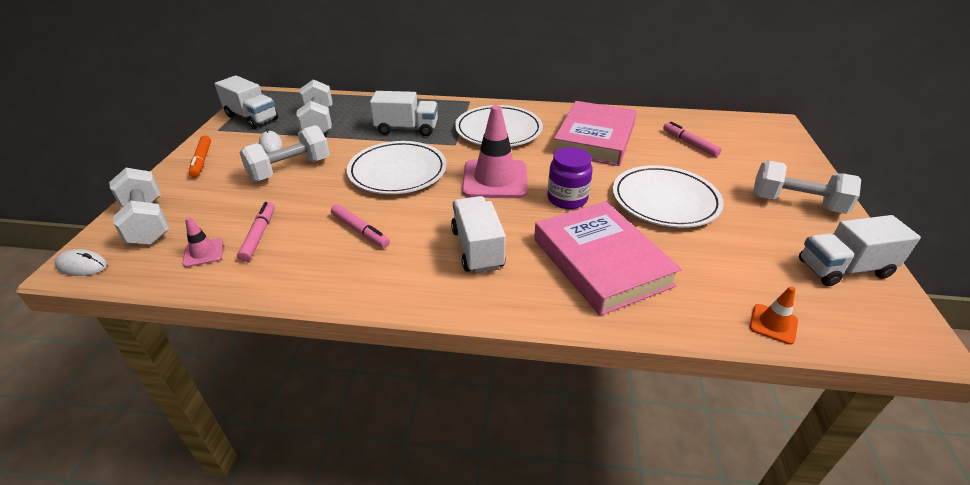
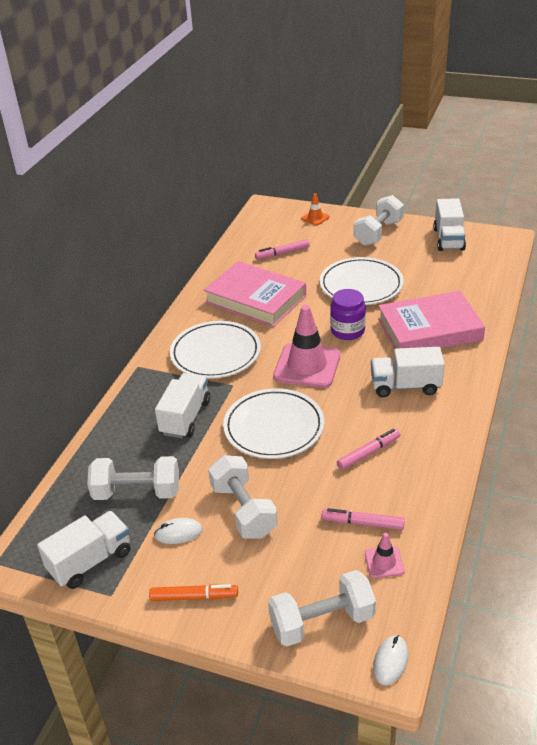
camera: 75 degrees left, 0 degrees up
orange traffic cone [749,286,798,345] -> orange traffic cone moved to [301,193,330,225]

